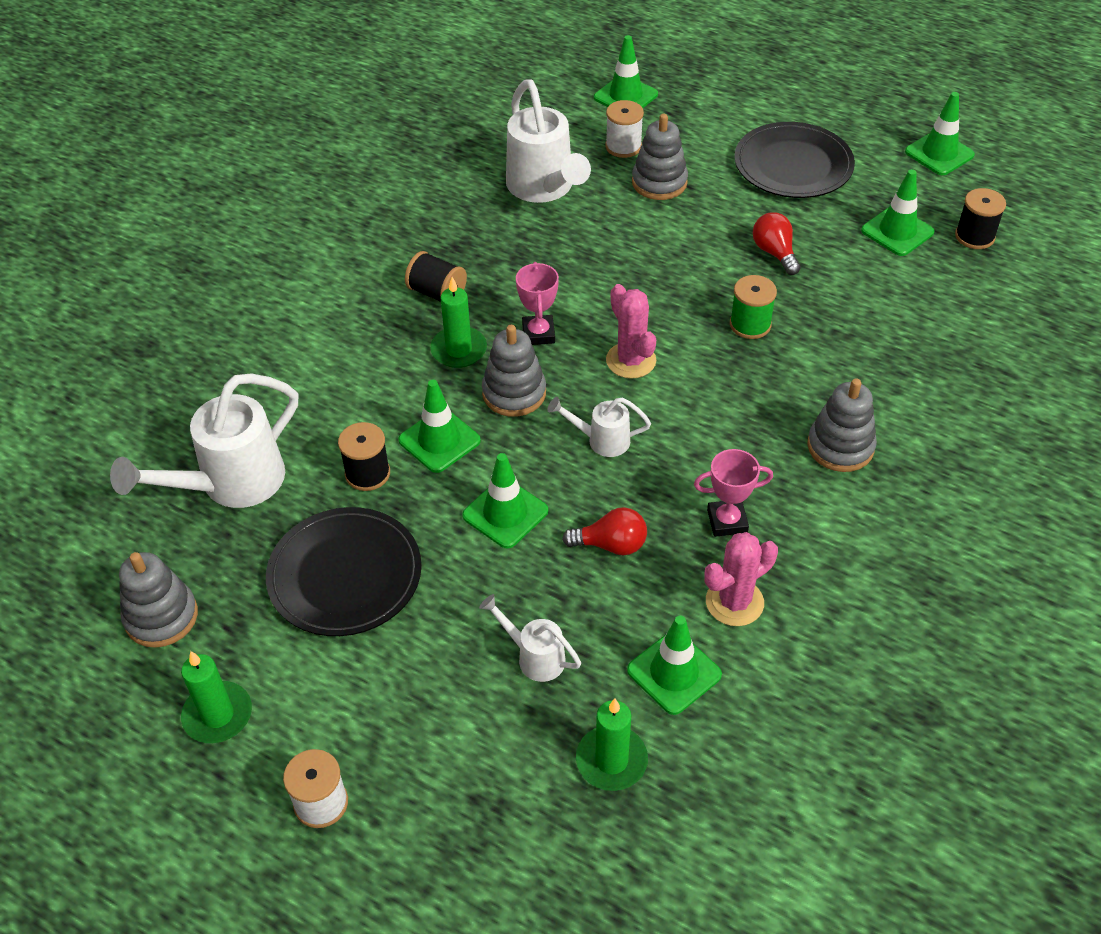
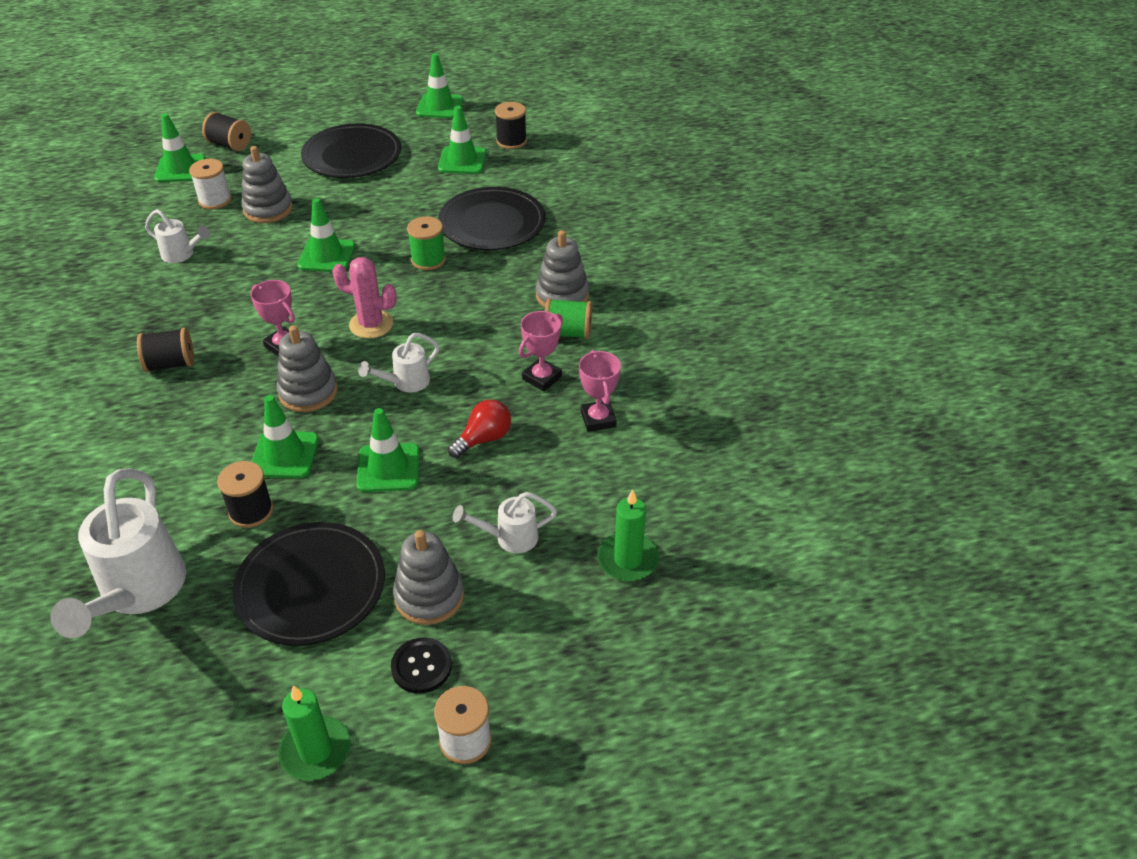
camera: 45 degrees left, 5 degrees down
grey stacking toy [119,552,198,648] -> grey stacking toy moved to [393,530,464,625]
green candle [430,277,487,368] -> none
white watering can [506,79,591,203] -> white watering can [145,209,210,263], size x0.51
green traffic cone [627,615,722,715] -> green traffic cone moved to [298,198,355,272]
pink cactus [705,532,778,626] -> pink trophy [579,350,621,432]
red light bulb [753,212,801,275] -> none
none -> black spool [202,112,251,151]
none -> black button [391,638,452,693]
none -> black plate [438,187,545,250]
none -> green spool [545,298,592,339]

